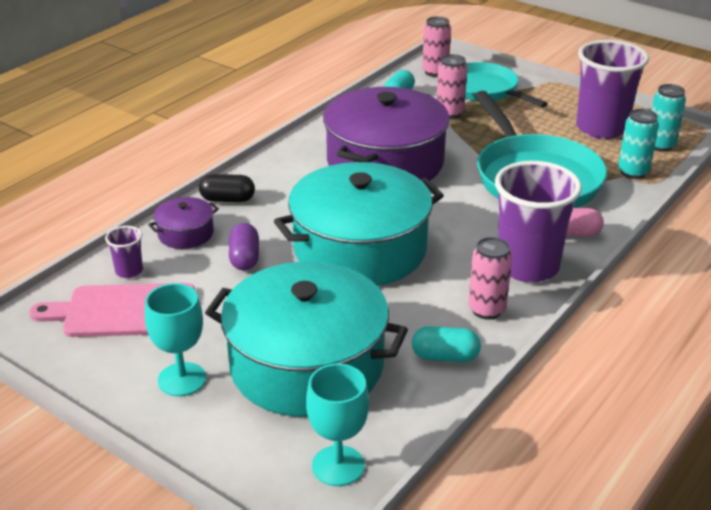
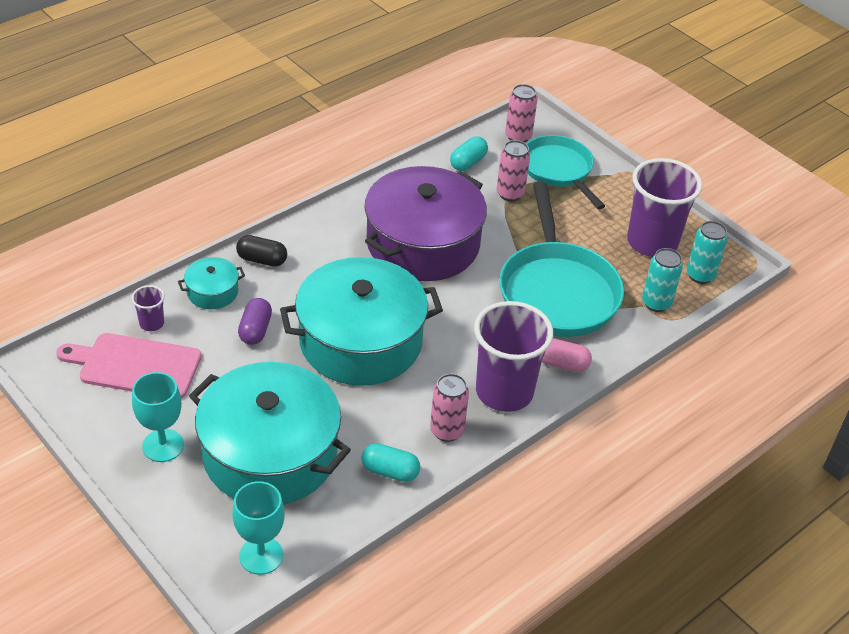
camera: 10 degrees right, 10 degrees up
purple pot [148,197,219,249] -> turquoise pot [178,257,245,309]

